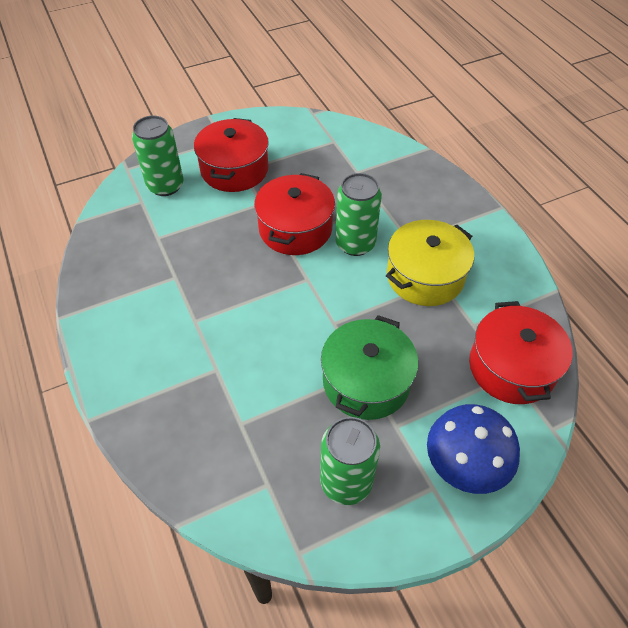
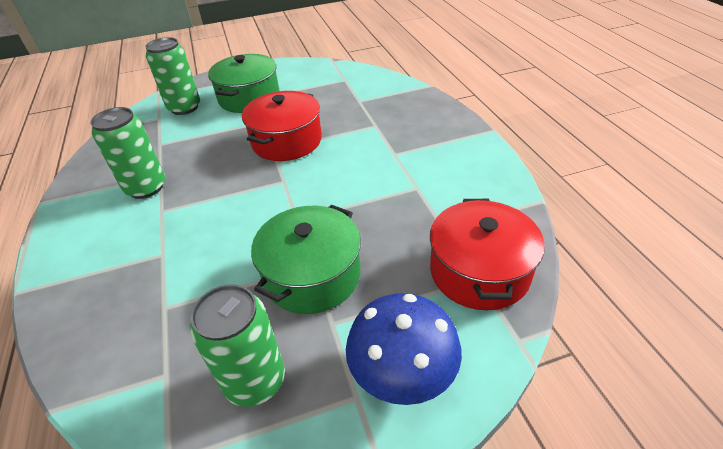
camera: 10 degrees right, 10 degrees down
red pot [194,118,269,192] -> green pot [208,54,279,113]
green can [335,173,382,256] -> green can moved to [90,107,165,199]
yellow pot [386,220,474,306] -> none

